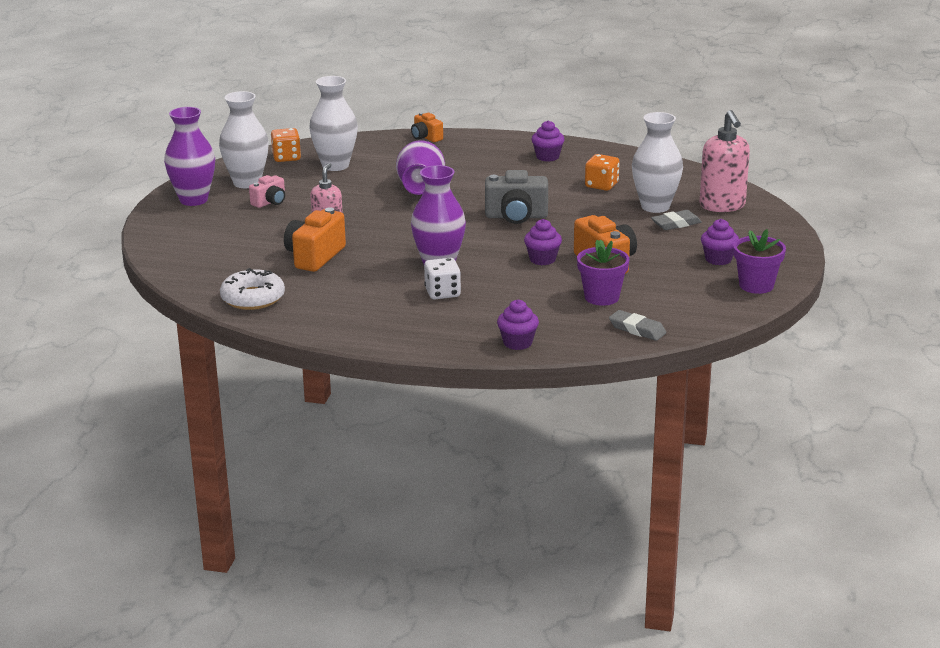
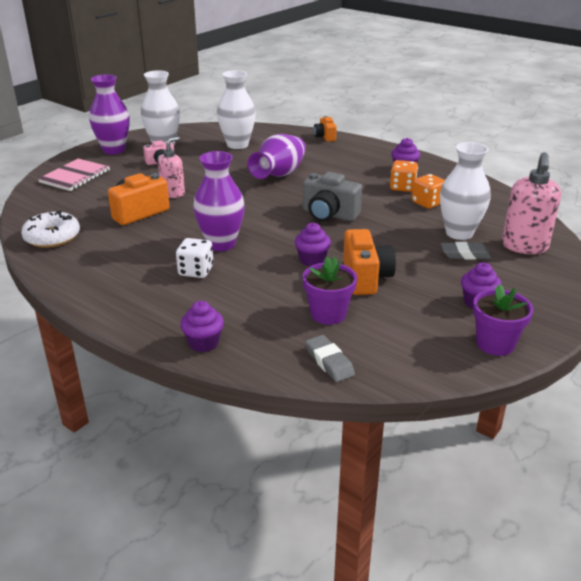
camera: 25 degrees right, 5 degrees up
orange dice [271,128,301,162] -> orange dice moved to [390,160,418,192]
none -> pink notebook [38,158,110,191]

